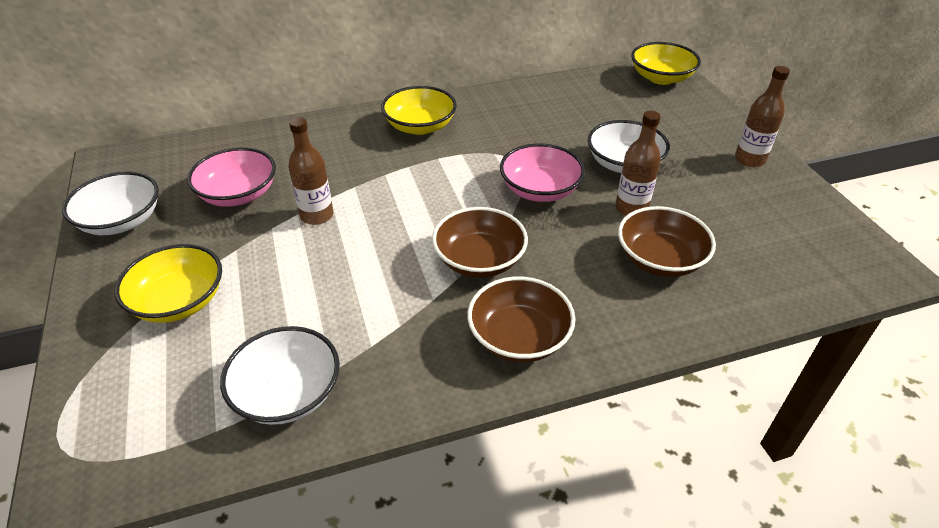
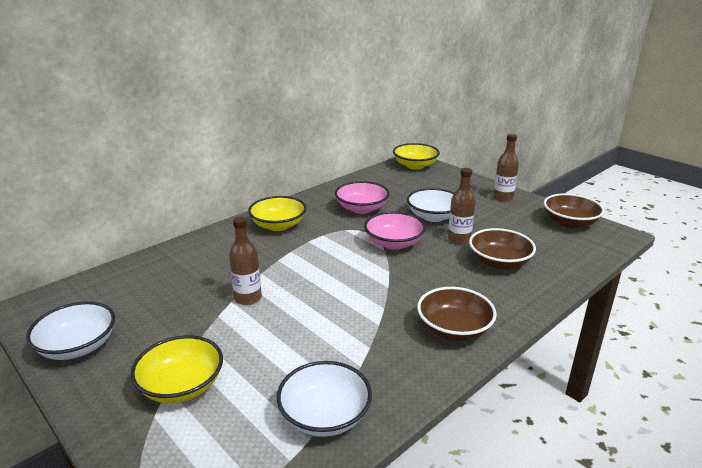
camera: 25 degrees left, 15 degrees down
pink bowl [187,147,276,207] -> pink bowl moved to [335,181,390,214]
brown bowl [432,207,528,278] -> brown bowl moved to [544,193,605,228]

